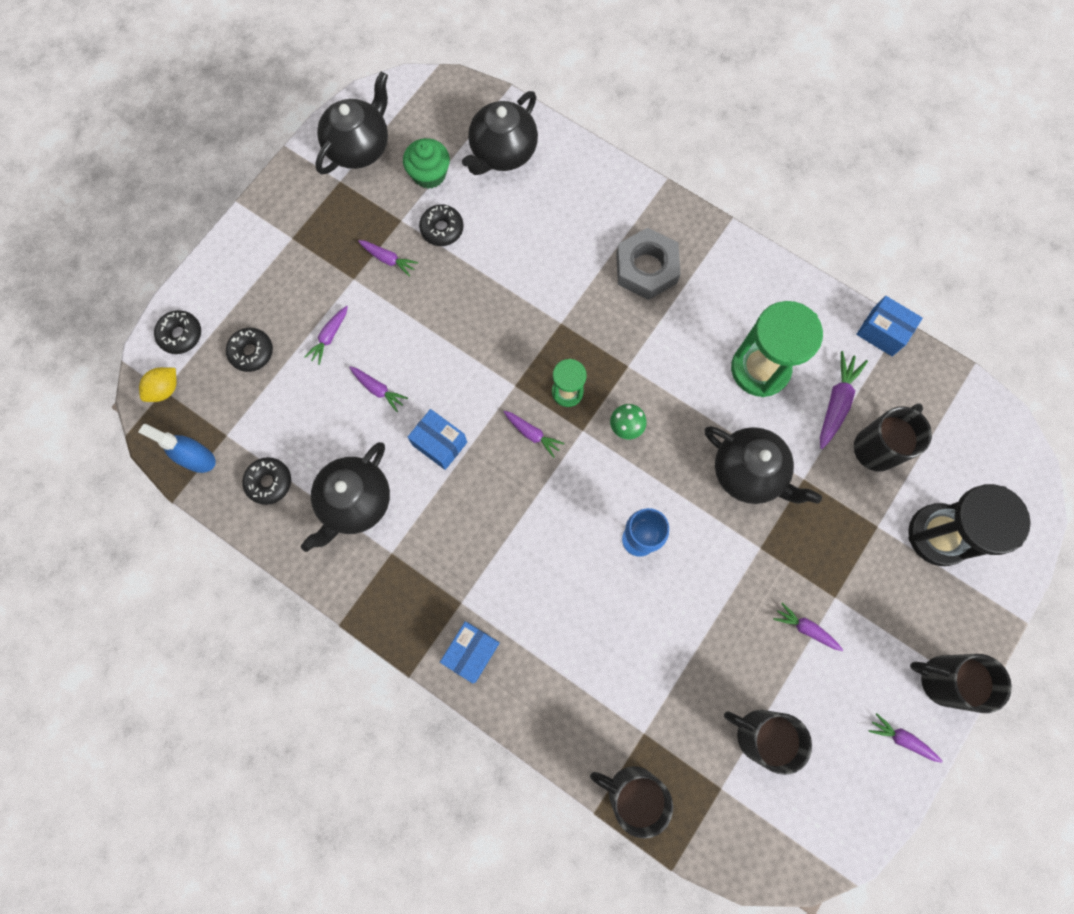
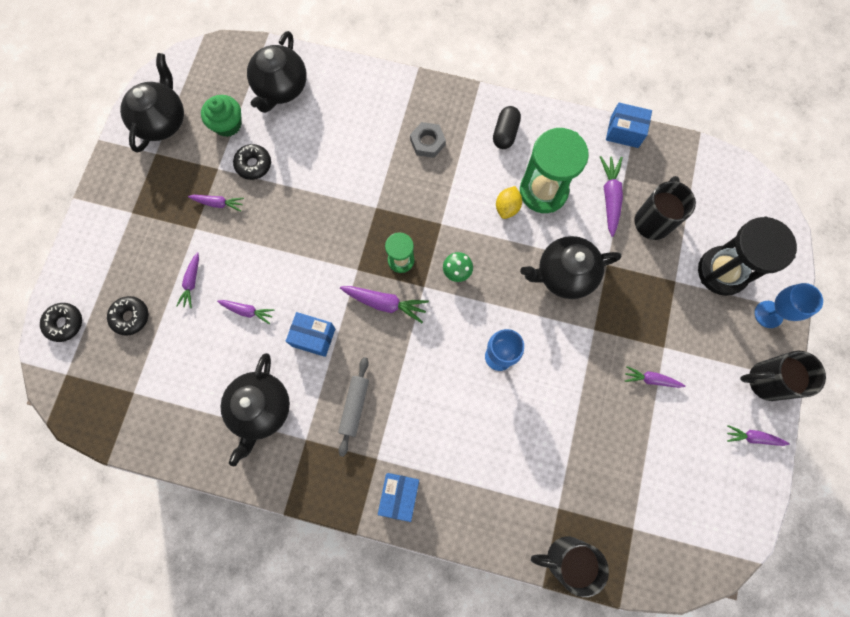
camera: 20 degrees left, 0 degrees up
blue spray bottle [138,424,216,473] -> none
yellow lemon [139,367,177,402] -> yellow lemon moved to [496,186,522,219]
black donut [242,457,291,505] -> none
purple carrot [504,411,564,458] -> purple carrot [340,286,429,323], size x1.54
grey nut [616,227,681,300] -> grey nut [410,122,446,158], size x0.63
black teapot [705,426,822,504] -> black teapot turned 150 degrees clockwise [520,236,621,299]
black mug [724,710,812,775] -> none
none -> grey rolling pin [338,357,369,457]
none -> black capsule [493,106,521,149]
none -> blue goblet [755,283,823,328]

